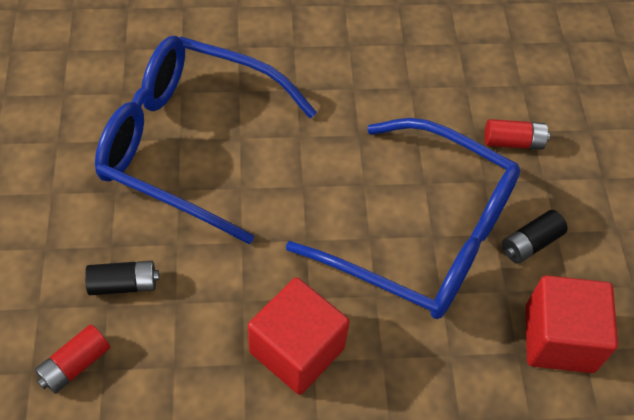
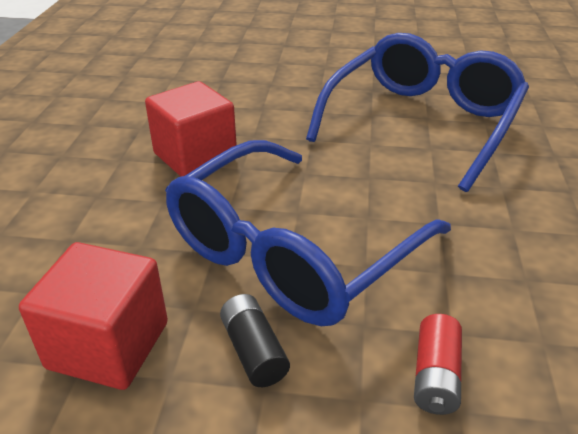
camera: 105 degrees right, 20 degrees down
red battery [35,324,110,394] -> none
black battery [85,260,159,295] -> none

